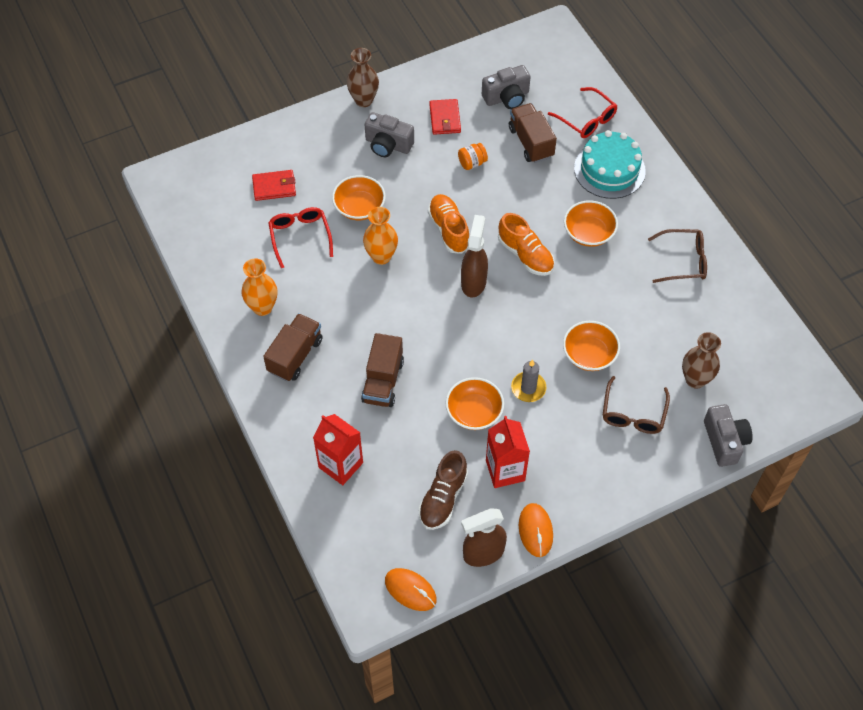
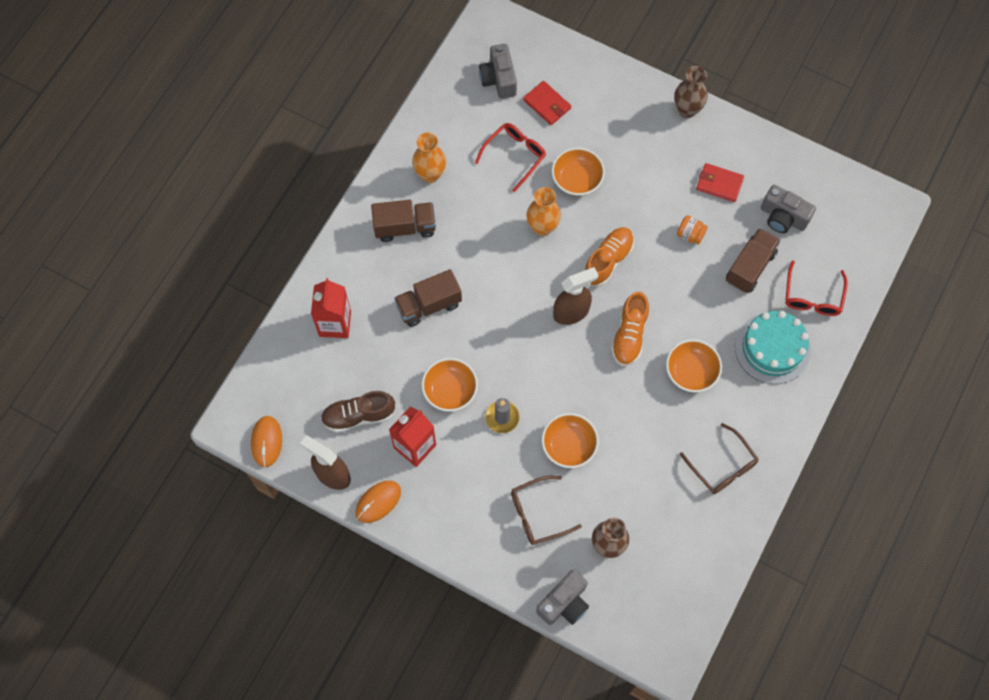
camera: 55 degrees right, 10 degrees up
grey camera [365,112,414,157] -> grey camera moved to [479,44,517,99]
red wallet [429,99,461,135] -> red wallet turned 60 degrees clockwise [696,163,744,202]

